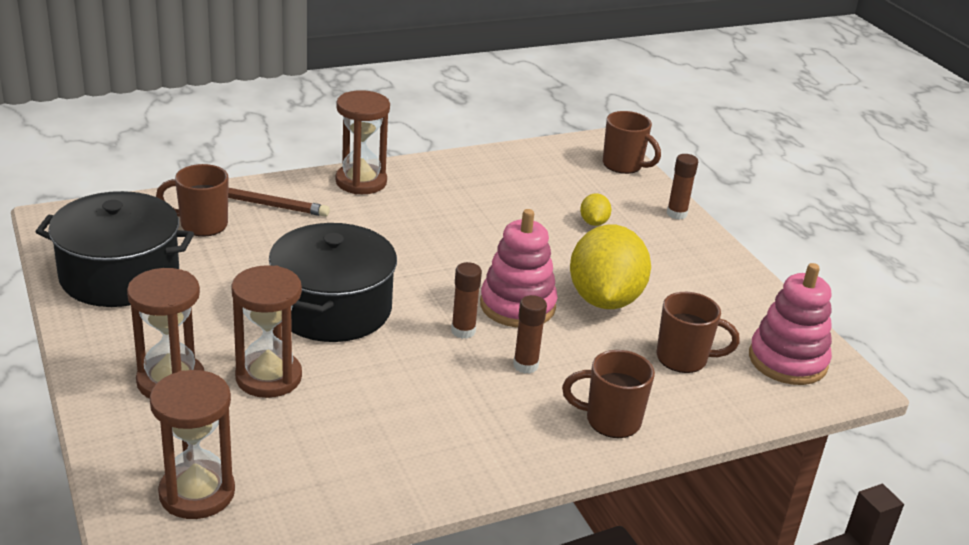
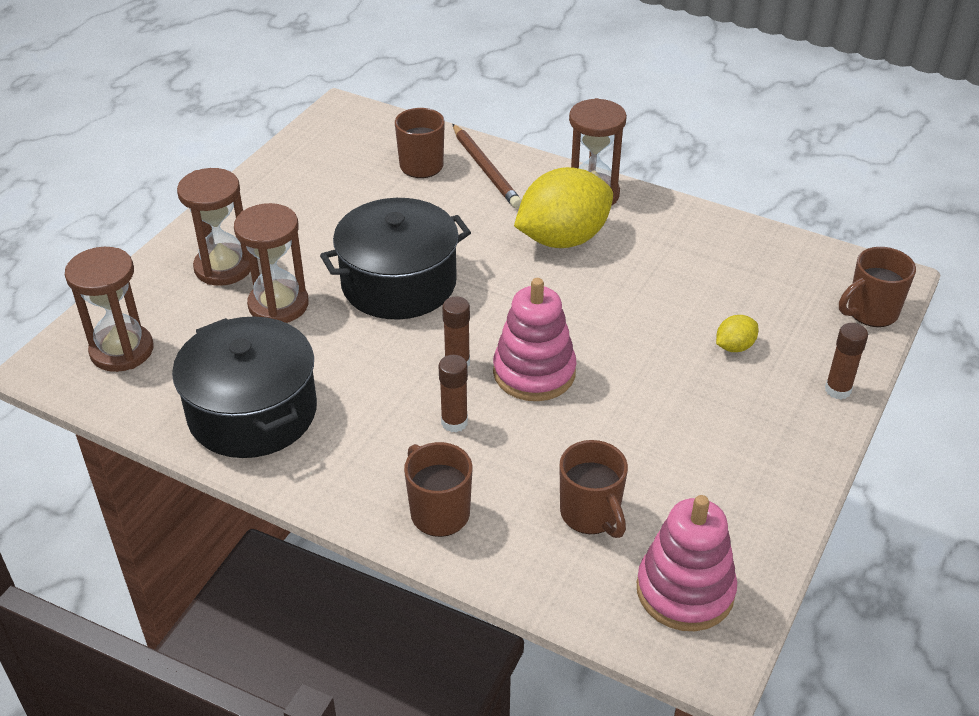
camera: 55 degrees right, 10 degrees up
black pot [35,191,194,307] -> black pot moved to [172,316,317,458]
yellow lemon [570,224,651,309] -> yellow lemon moved to [514,167,613,248]
brown mug [603,111,661,174] -> brown mug turned 60 degrees clockwise [839,247,916,327]

